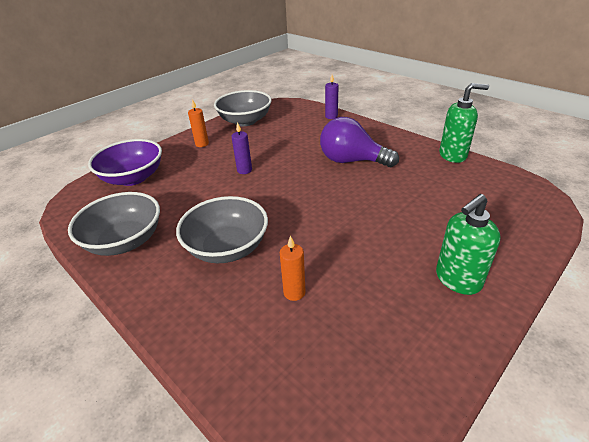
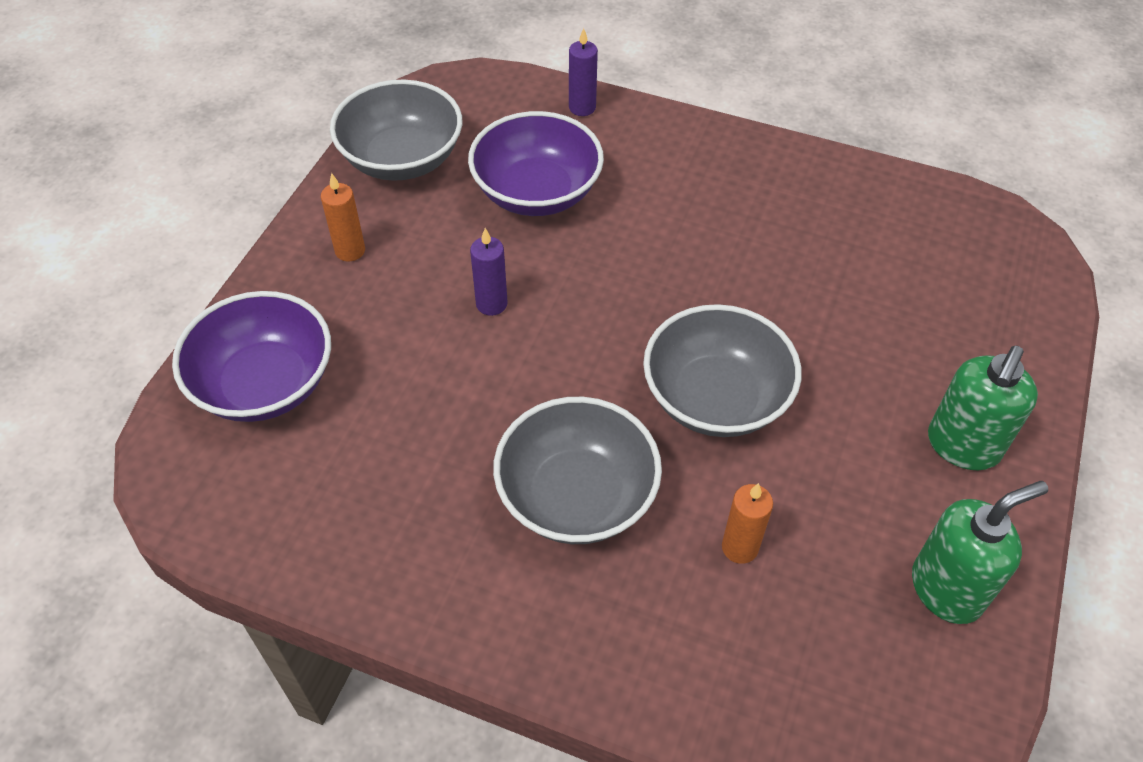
camera: 25 degrees left, 15 degrees up
grey bowl [68,192,160,256] -> grey bowl moved to [643,304,802,437]
purple light bulb [320,117,399,167] -> none
green soap dispenser [439,83,489,163] -> green soap dispenser moved to [912,481,1048,624]
none -> purple bowl [468,111,604,216]

